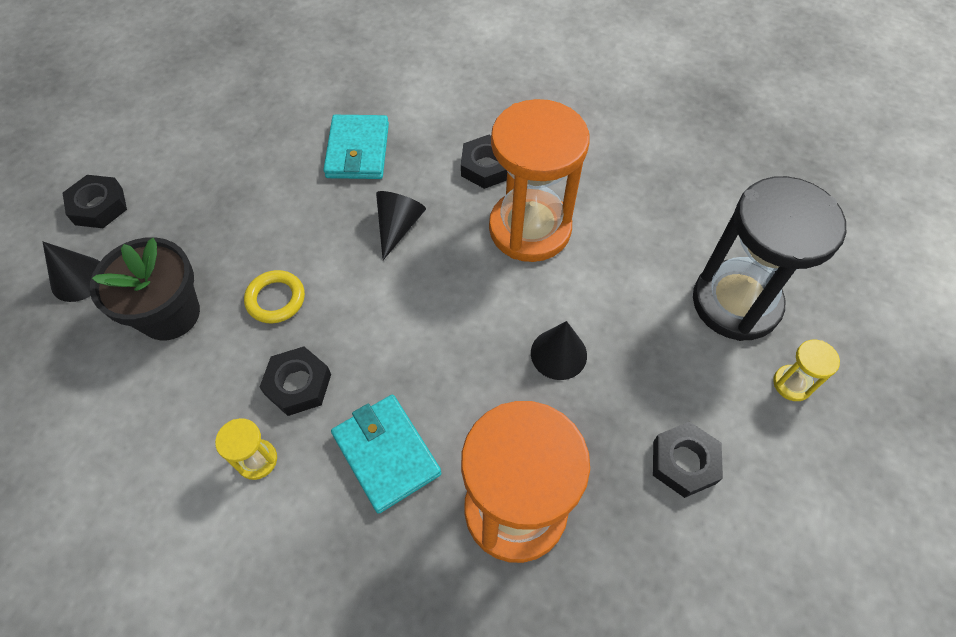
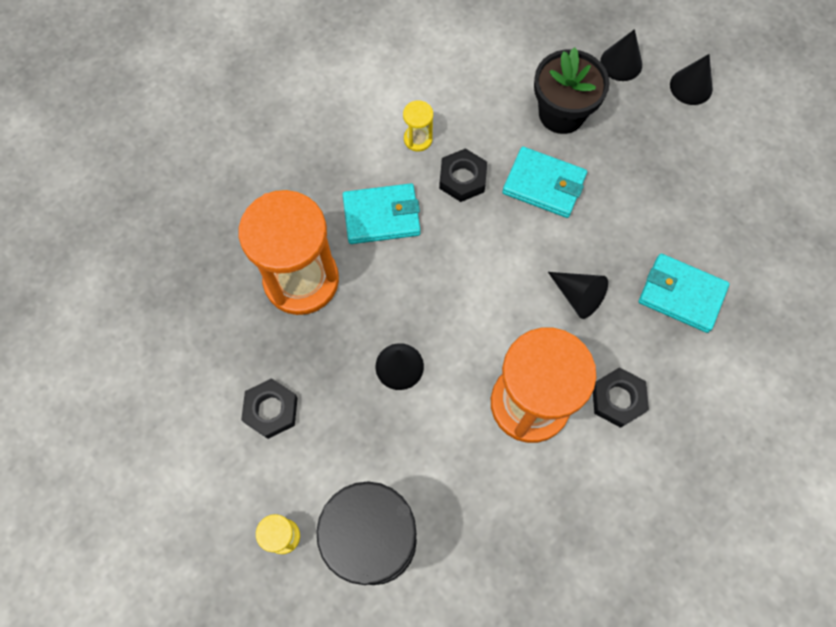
camera: 115 degrees right, 10 degrees up
black nut [63,175,127,228] -> black cone [670,54,713,105]
yellow ring [244,270,305,323] -> turquoise wallet [502,147,587,218]

